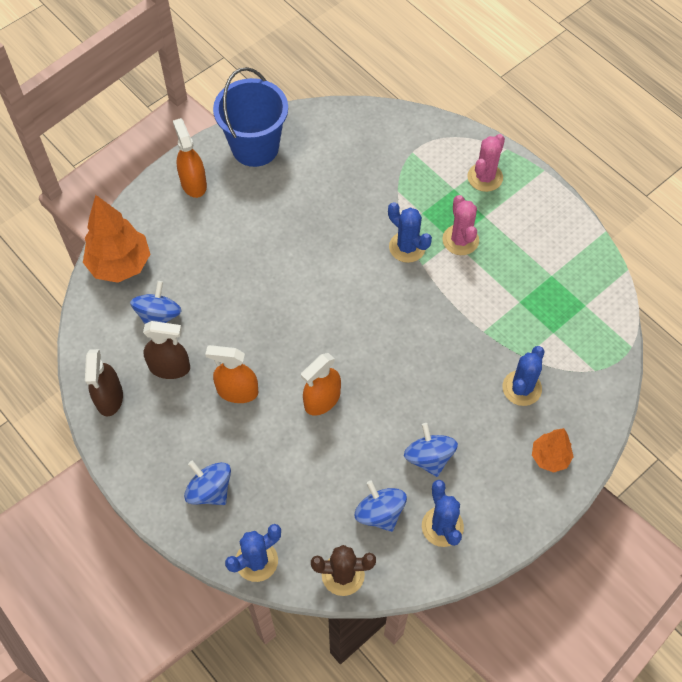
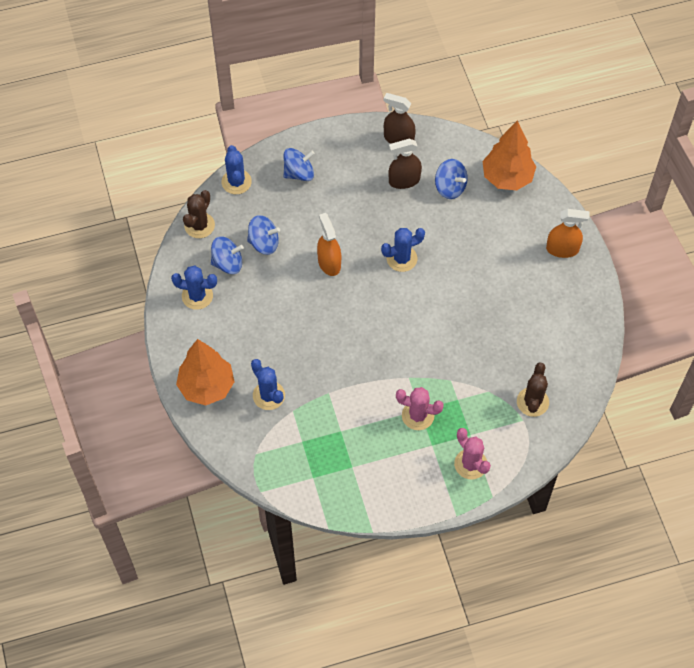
camera: 115 degrees right, 0 degrees up
brown spray bottle [143,321,190,379] -> brown spray bottle turned 45 degrees clockwise [388,139,422,189]
orange spray bottle [205,345,258,403] -> none
blue bucket [213,67,288,167] -> none
blue cactus [388,202,432,263] -> blue cactus moved to [381,228,425,272]
blue spinning top [404,423,458,477] -> blue spinning top moved to [247,215,280,255]
orange tree [532,428,574,473] -> orange tree [176,339,235,406], size x1.75
none -> brown cactus [517,362,549,417]

